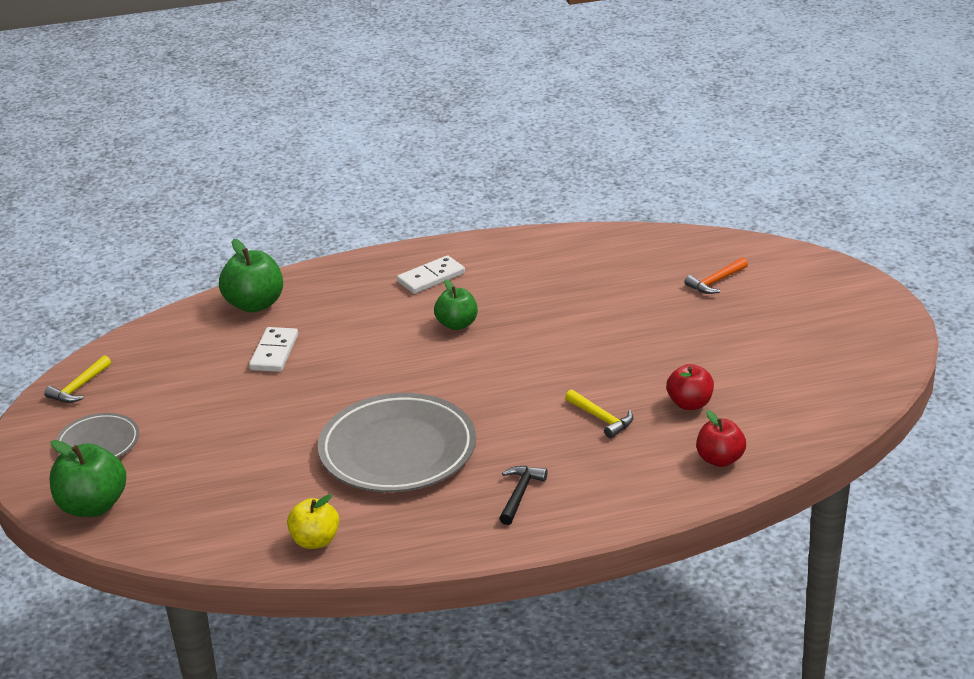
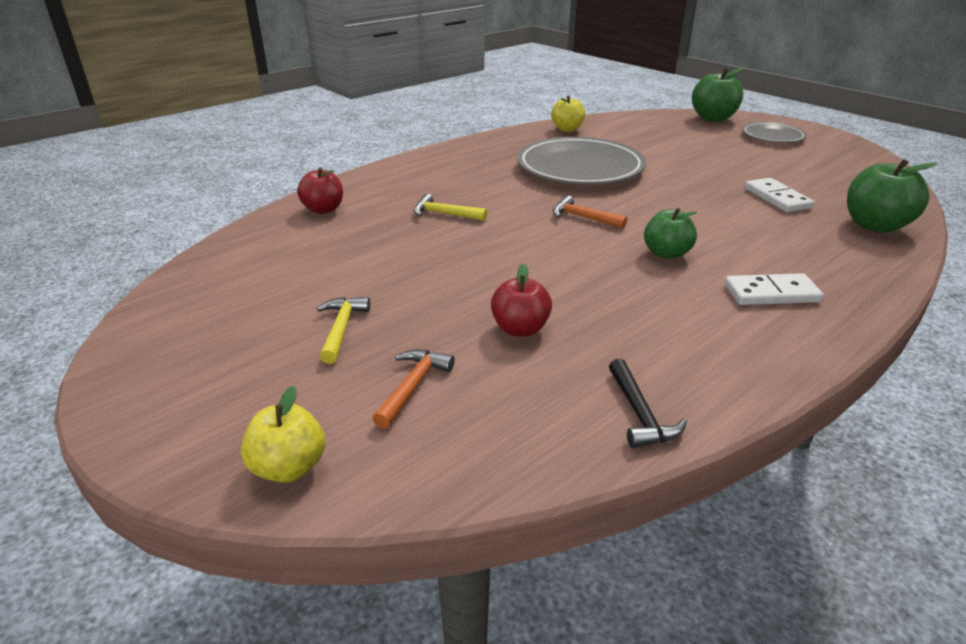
camera: 150 degrees right, 0 degrees up
yellow hammer [44,355,111,403] -> yellow hammer moved to [317,297,370,364]
white domino [397,255,465,294] -> white domino turned 60 degrees clockwise [725,273,823,305]
black hammer [499,466,548,525] -> black hammer moved to [609,358,687,448]
red apple [666,364,714,410] -> red apple moved to [491,263,552,337]
none -> yellow apple [241,386,325,483]
none -> orange hammer [553,195,627,229]

